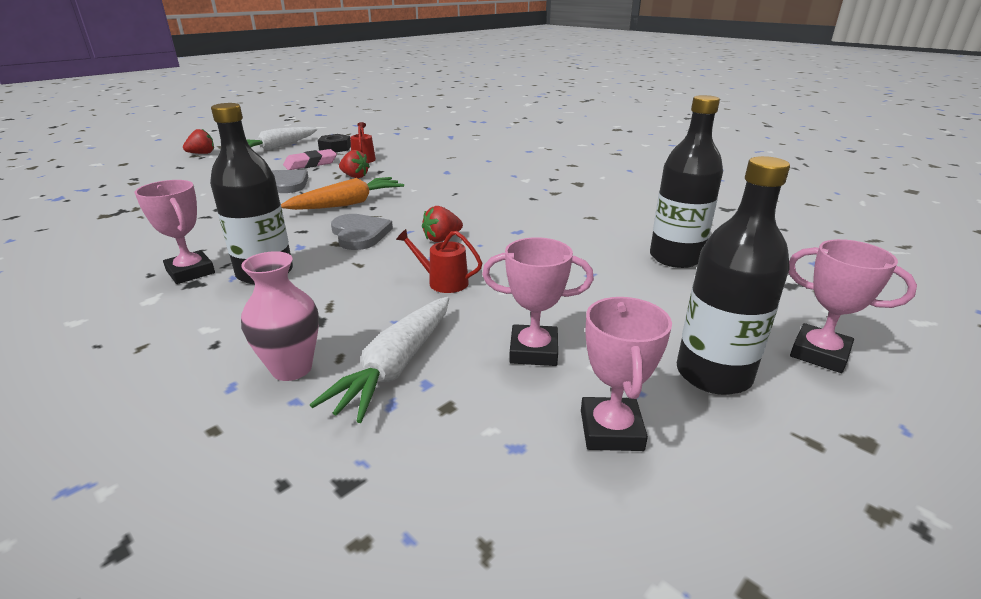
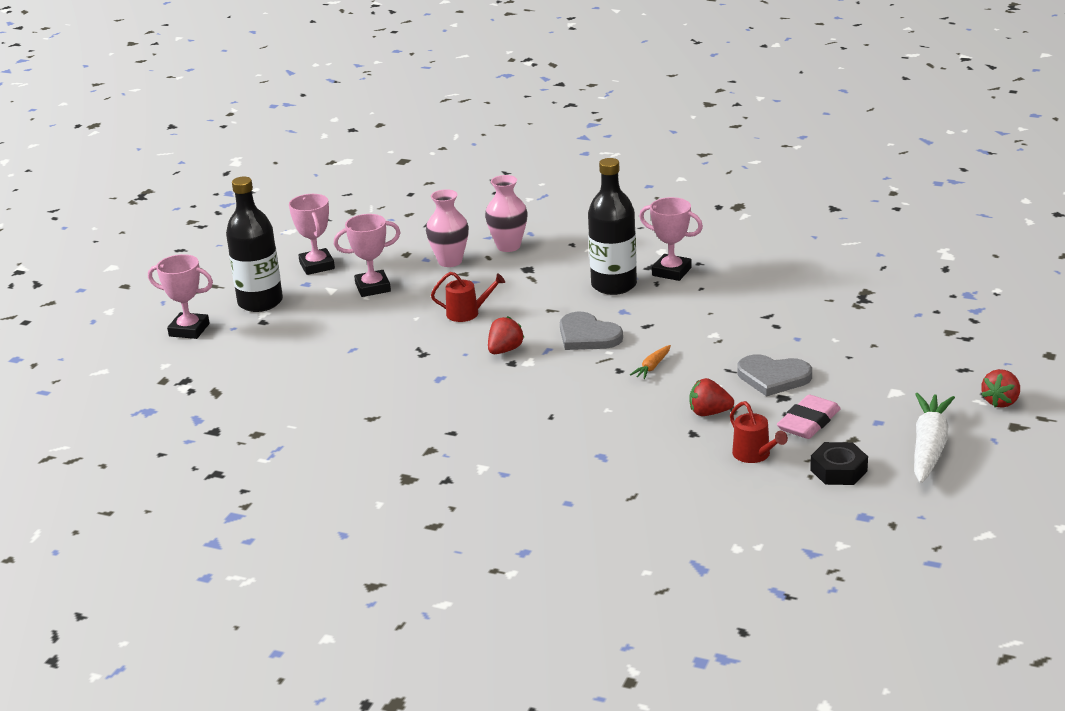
camera: 160 degrees right, 0 degrees up
orange carrot [281,177,404,210] -> orange carrot [630,345,671,379], size x0.47
white carrot [310,297,449,423] -> pink vase [426,189,469,267]
black bottle [650,95,723,268] -> none

